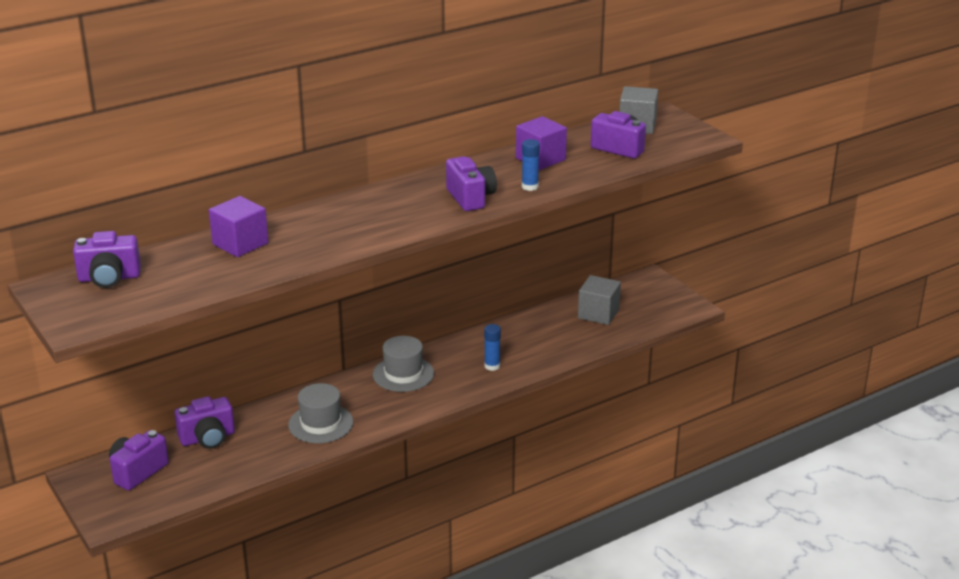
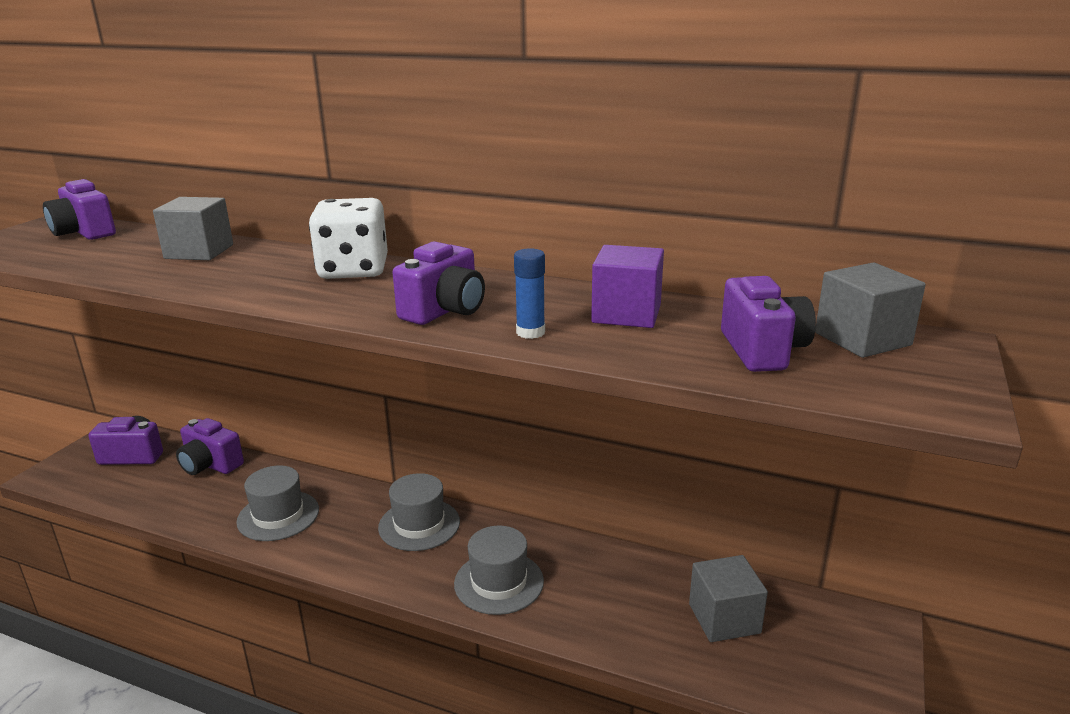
camera: 55 degrees right, 5 degrees down
purple cube [209,196,268,257] -> grey cube [153,197,233,260]
blue glue stick [484,324,501,371] -> grey hat [454,526,544,615]
none -> white dice [309,198,388,279]

